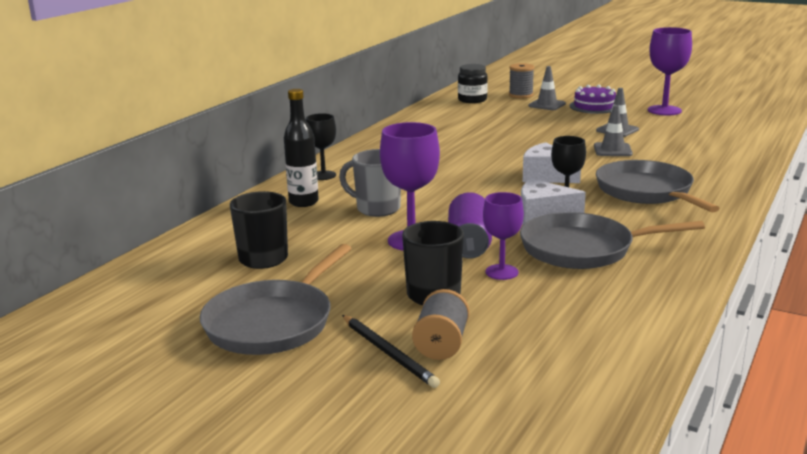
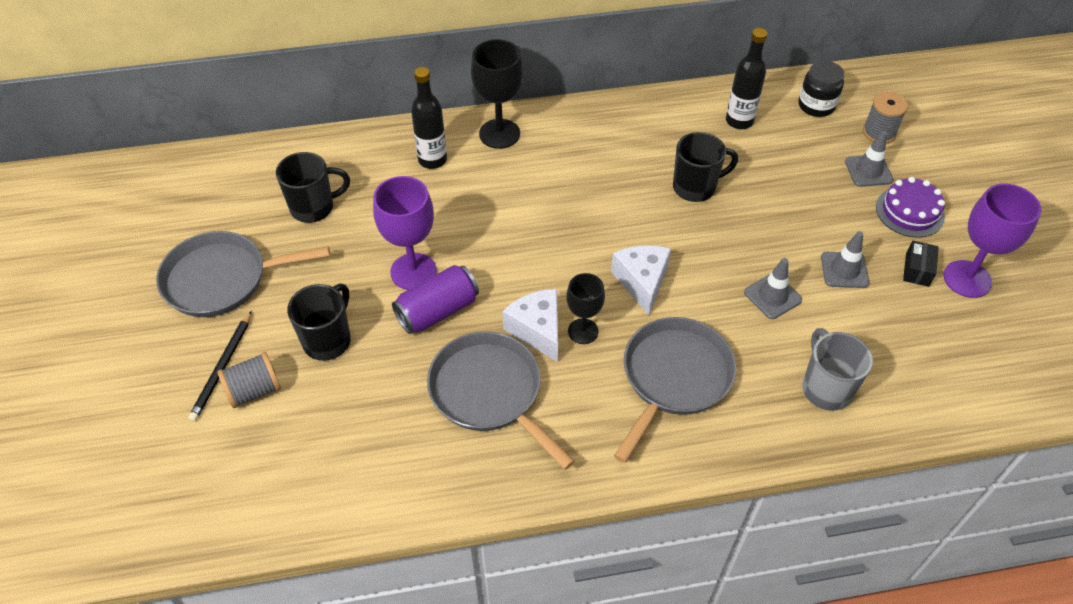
camera: 50 degrees right, 30 degrees up
black goblet [306,113,336,180] -> black goblet [471,39,523,149], size x1.58
grey mug [339,149,401,217] -> grey mug moved to [802,328,873,411]
purple goblet [483,192,524,280] -> none
none -> black mug [673,132,738,202]
none -> black bottle [726,28,767,129]
none -> black box [903,241,939,287]

